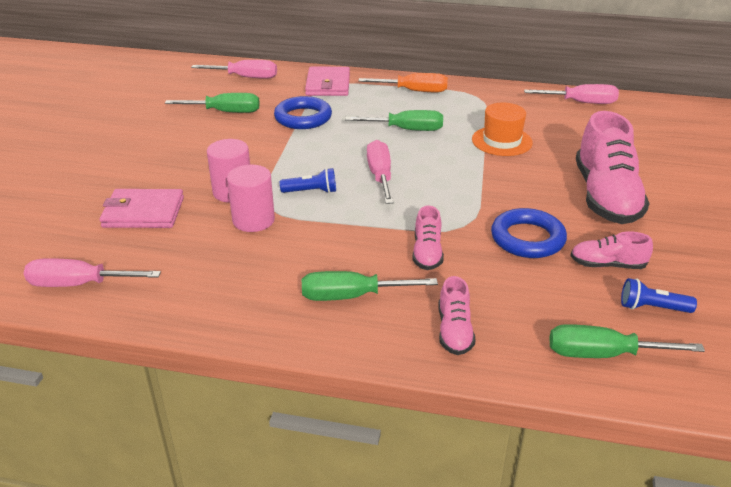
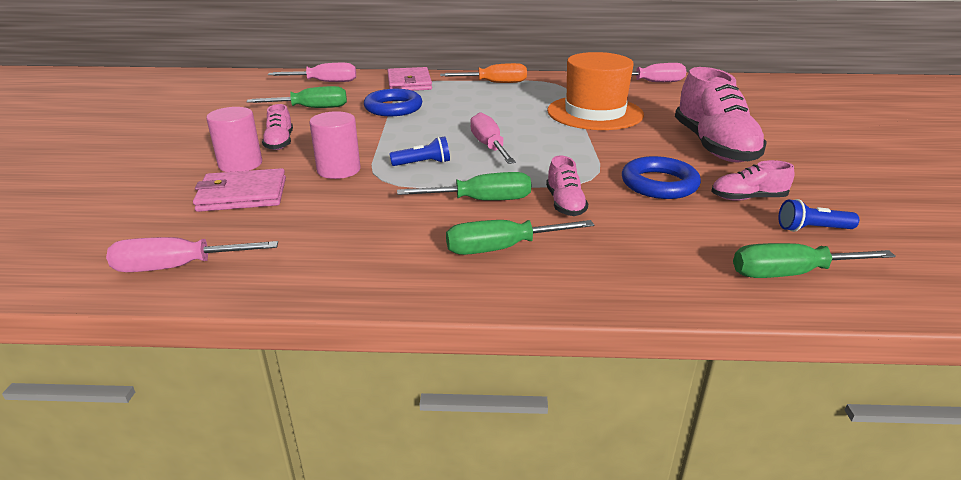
camera: 10 degrees left, 5 degrees down
pink cylinder [227,165,275,232] -> pink cylinder moved to [206,107,262,172]
green screwdriver [345,110,443,131] -> green screwdriver moved to [397,172,531,201]
pink shoe [439,276,476,355] -> pink shoe moved to [262,104,293,150]
orange hat [472,103,533,156] -> orange hat [547,52,644,130], size x1.62

